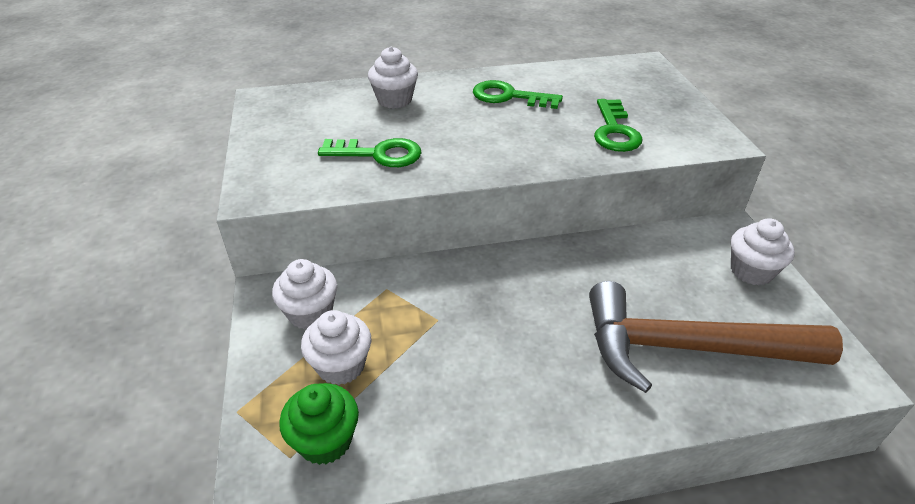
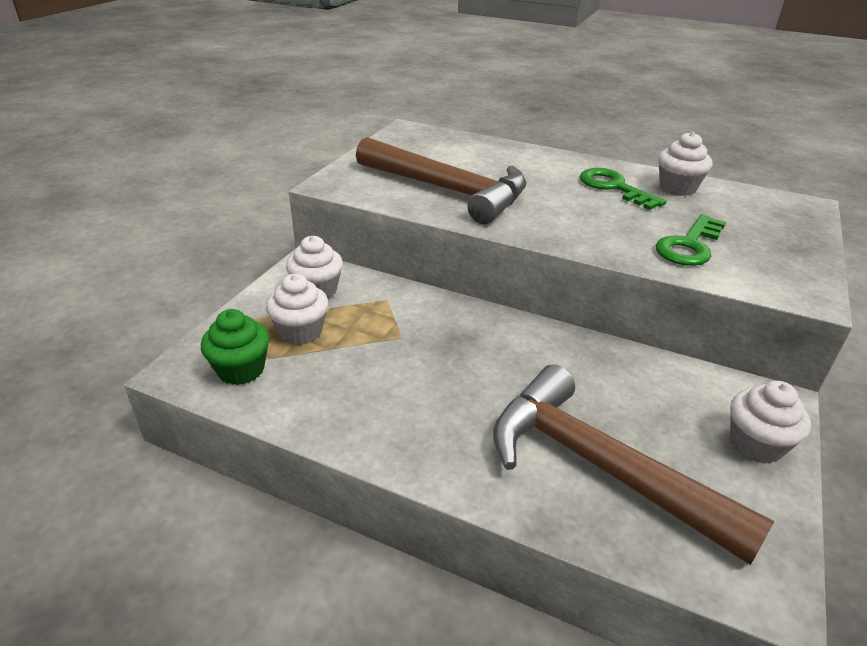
camera: 35 degrees right, 5 degrees down
green key [318,138,422,167] -> brown hammer [356,137,527,224]
white cupcake [368,47,418,109] -> white cupcake moved to [658,132,712,196]

